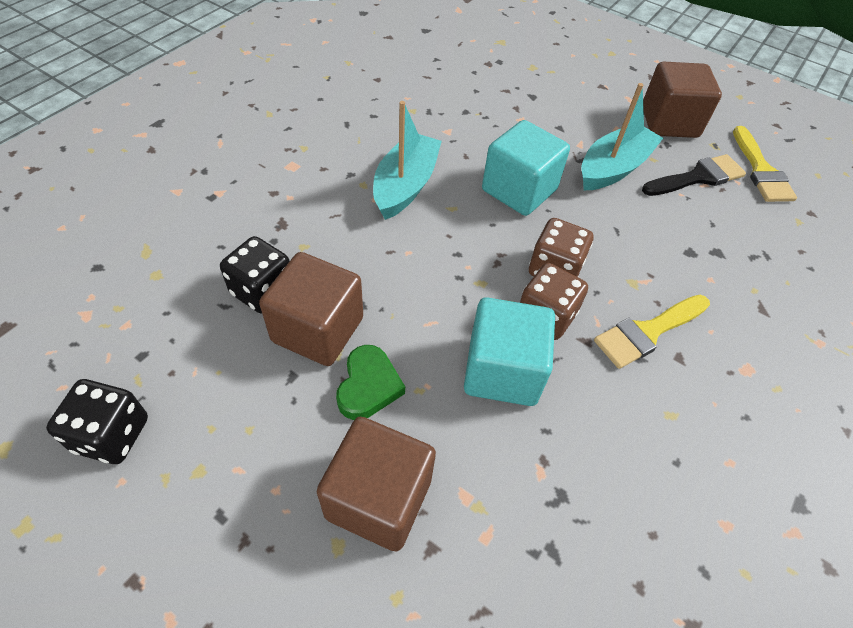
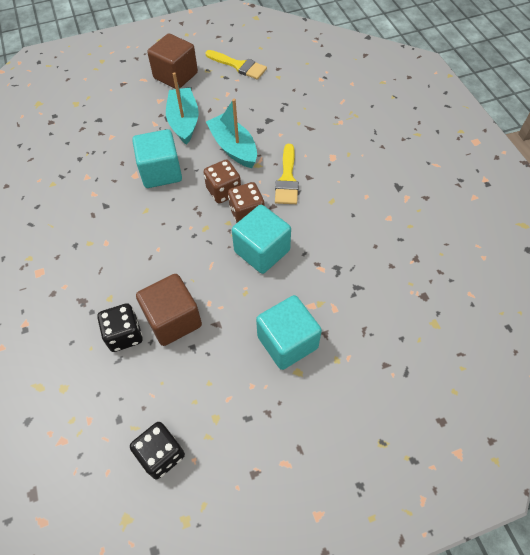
camera: 50 degrees left, 5 degrees up
brown cube [317,417,436,552] -> turquoise cube [256,295,322,370]
green heart [336,345,405,420] -> none
turquoise boat [373,101,442,220] -> turquoise boat moved to [206,99,257,168]
black brush [642,154,746,196] -> none

